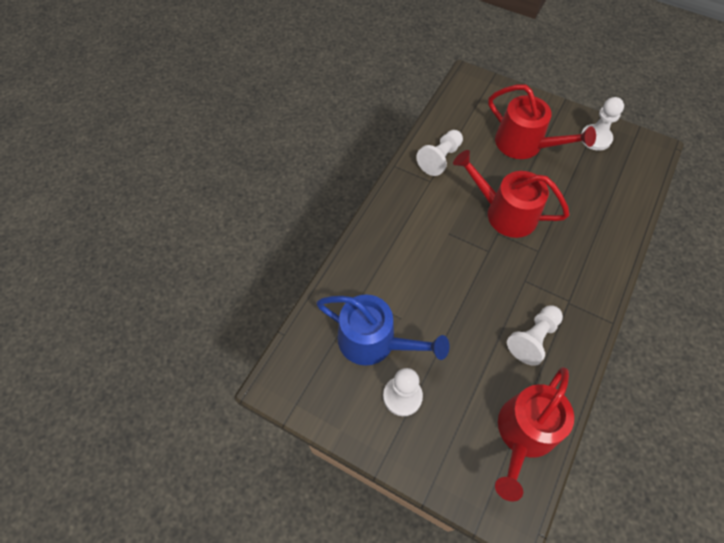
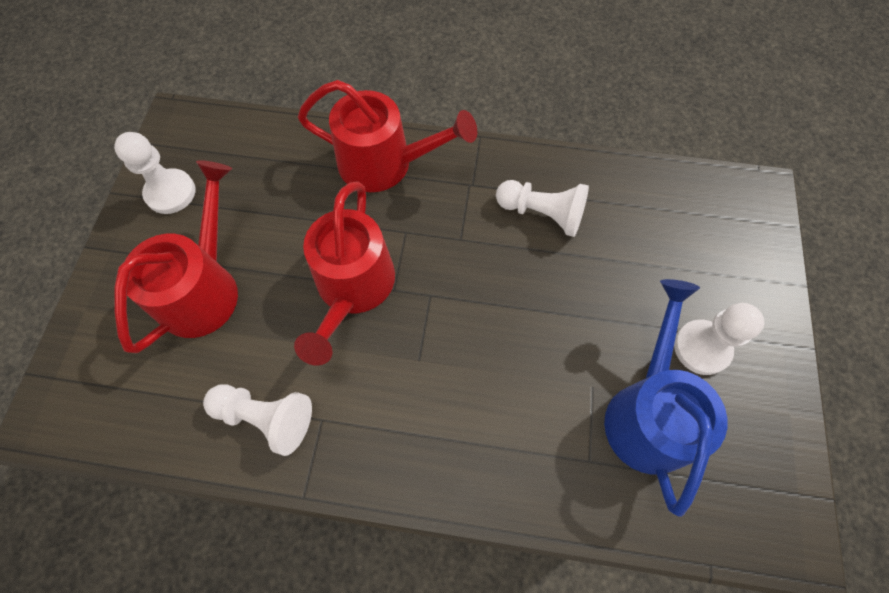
camera: 110 degrees left, 5 degrees up
red watering can [495,367,574,501] -> red watering can moved to [298,80,477,192]

